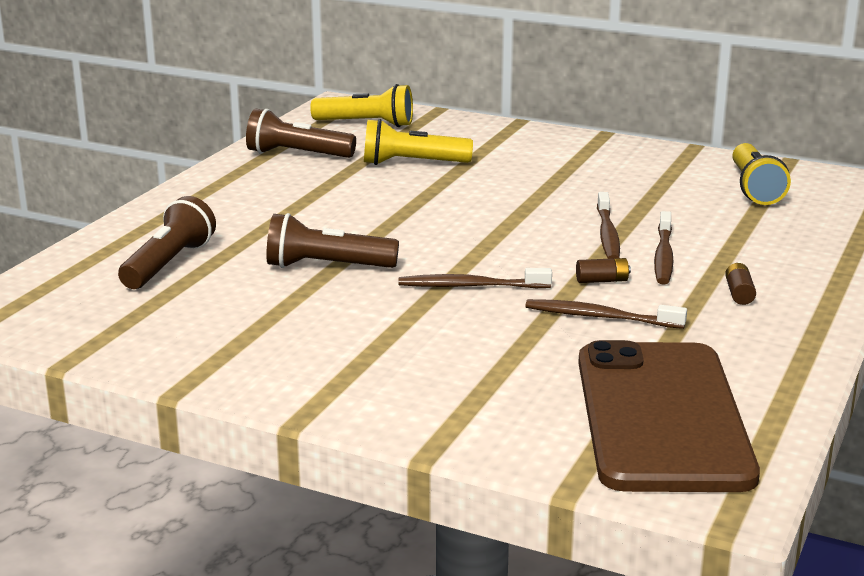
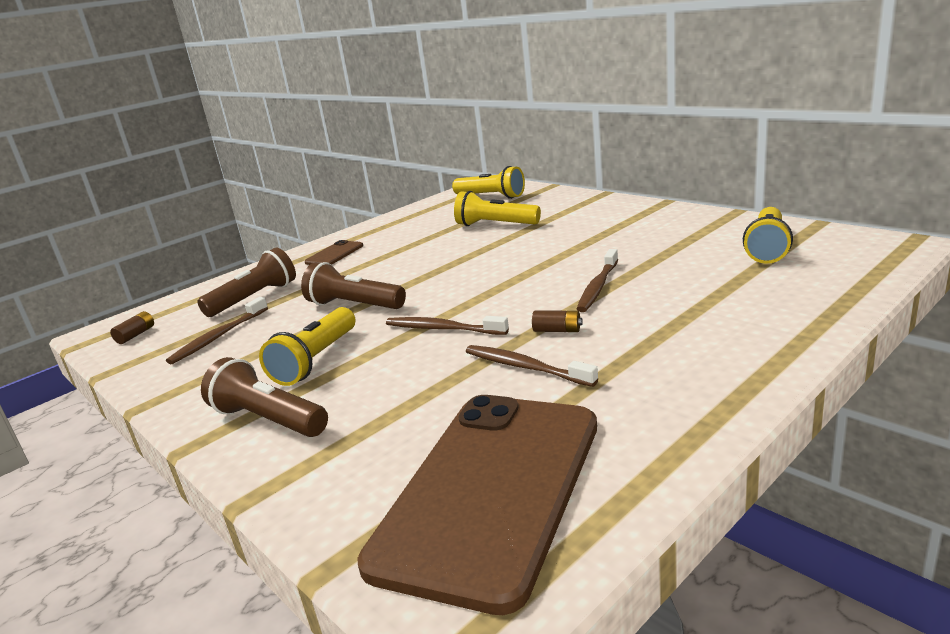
camera: 25 degrees right, 0 degrees up
brown flashlight [246,109,356,158] -> brown flashlight moved to [201,357,328,437]
brown toothbrush [654,211,674,285] -> brown toothbrush moved to [166,297,268,365]
brown battery [725,263,756,305] -> brown battery moved to [110,311,154,344]
none -> yellow flashlight [259,307,355,386]
none -> brown phone [305,240,363,265]

